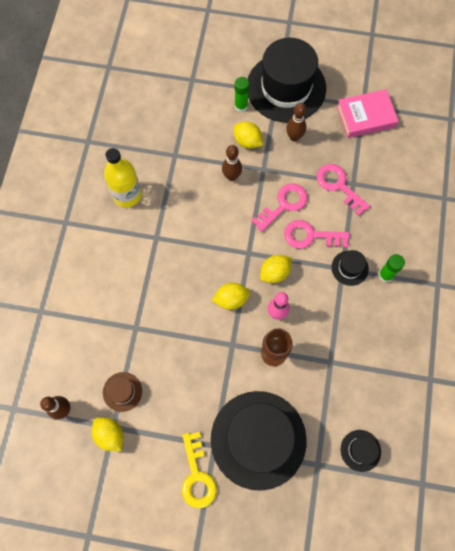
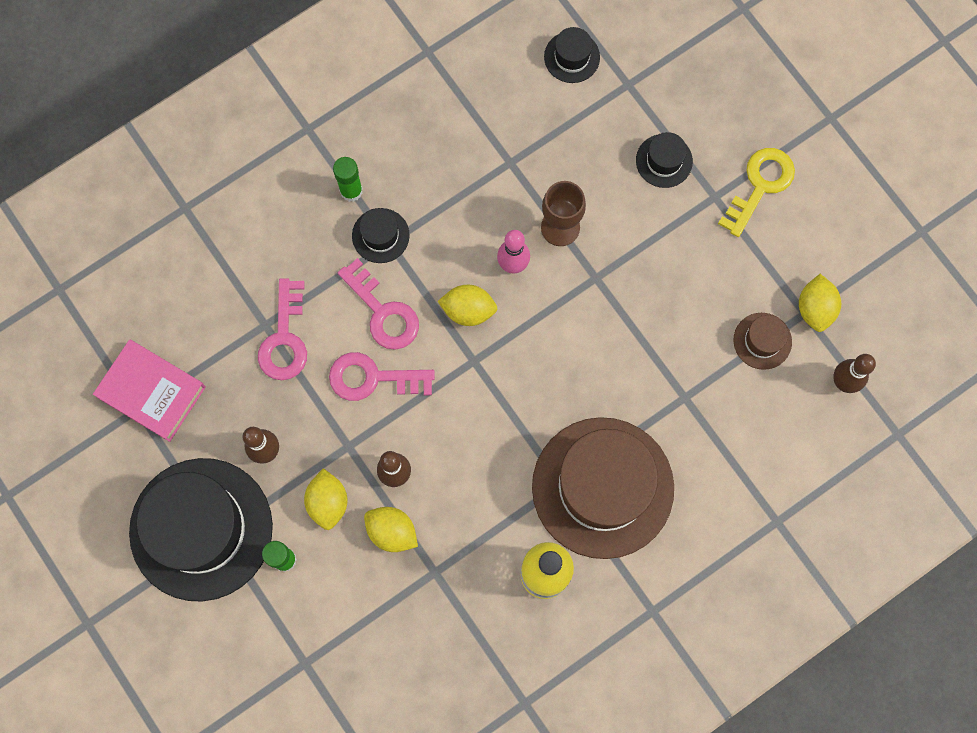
camera: 135 degrees left, 5 degrees up
black hat [211,391,307,491] -> black hat [636,132,693,188], size x0.42
yellow lemon [212,283,250,310] -> yellow lemon moved to [364,507,418,552]
none -> brown hat [532,417,674,559]

